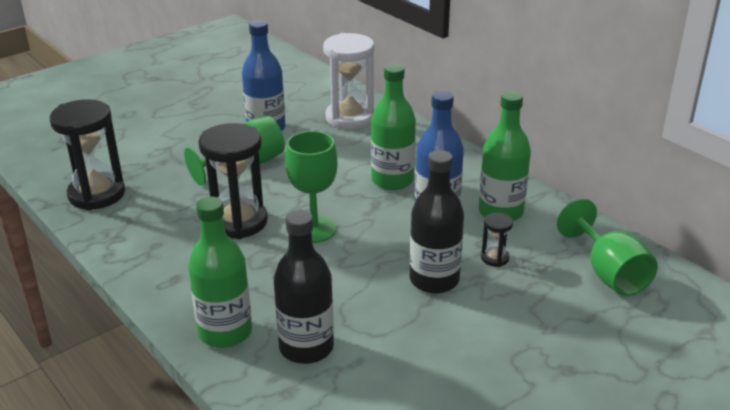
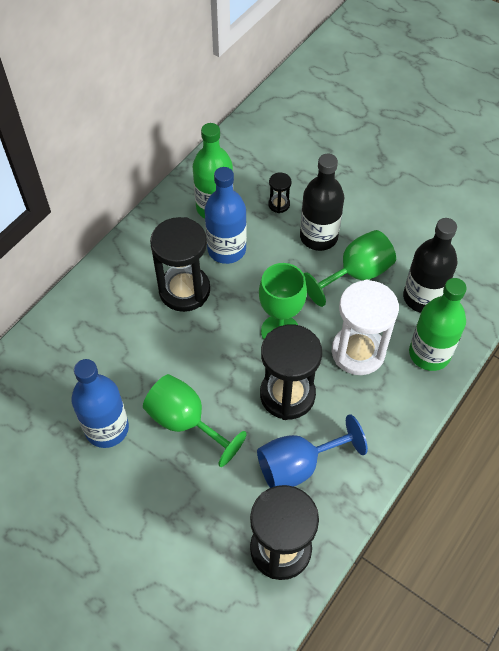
camera: 105 degrees left, 25 degrees up
white hourglass [323,33,374,129] -> white hourglass moved to [332,279,399,375]
green bottle [371,64,416,190] -> black hourglass [150,217,210,312]
green goblet [557,199,658,296] -> green goblet moved to [303,230,396,307]
none -> blue goblet [257,414,368,488]

